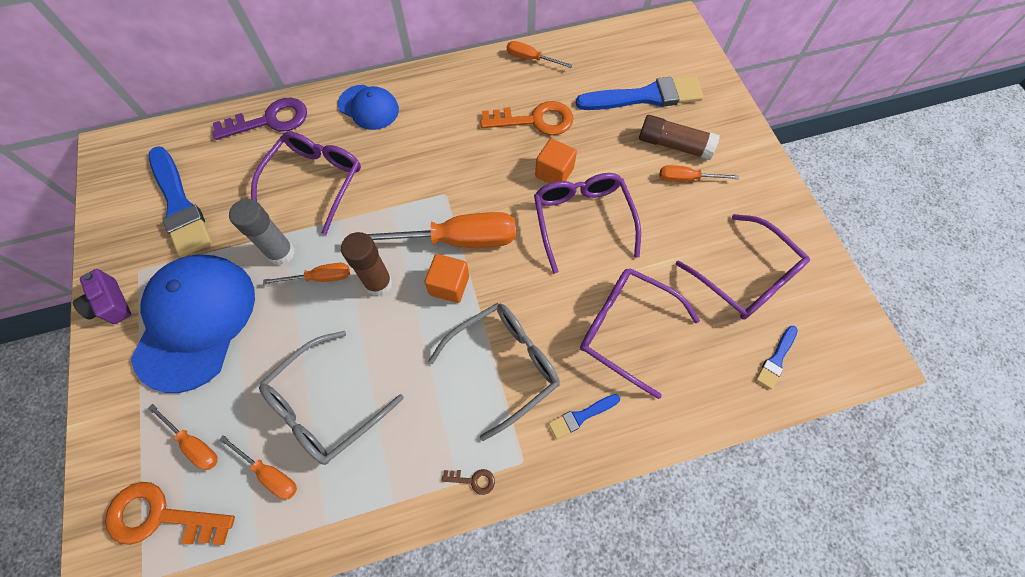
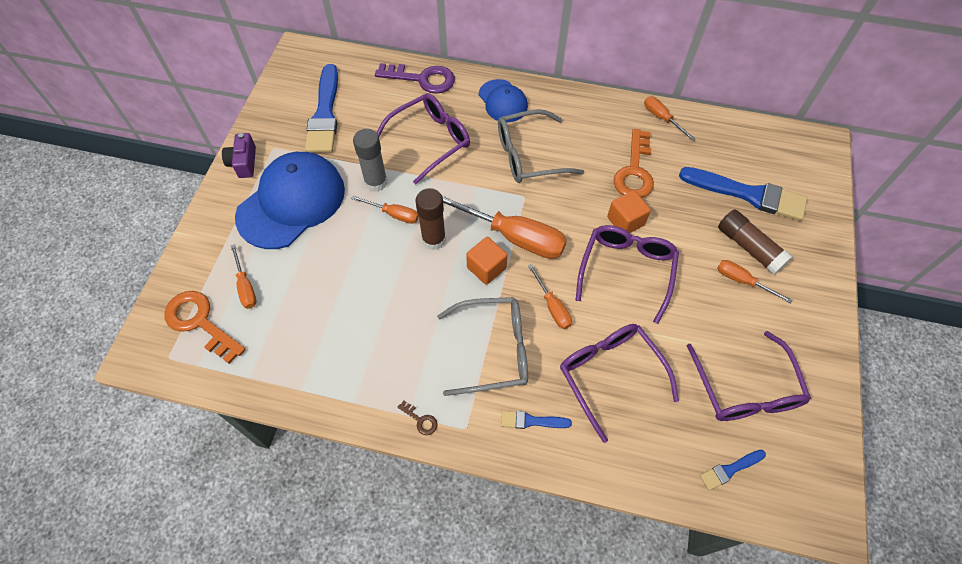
camera: 30 degrees right, 5 degrees down
orange screwdriver [219,435,297,499] -> orange screwdriver moved to [528,264,572,329]
grey glasses [259,331,404,465] -> grey glasses moved to [498,109,584,183]
orange key [480,101,573,135] -> orange key turned 75 degrees clockwise [614,129,654,198]

